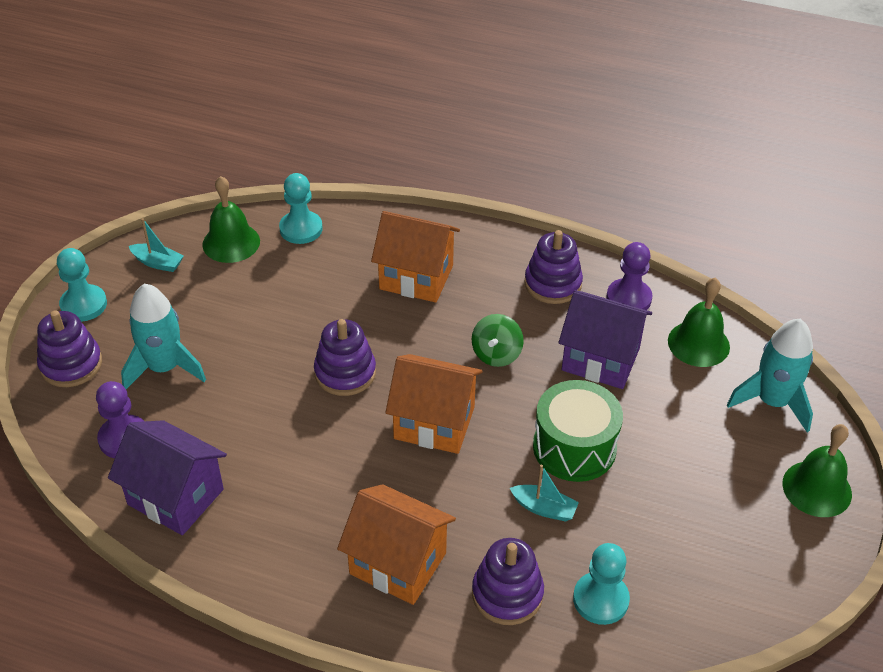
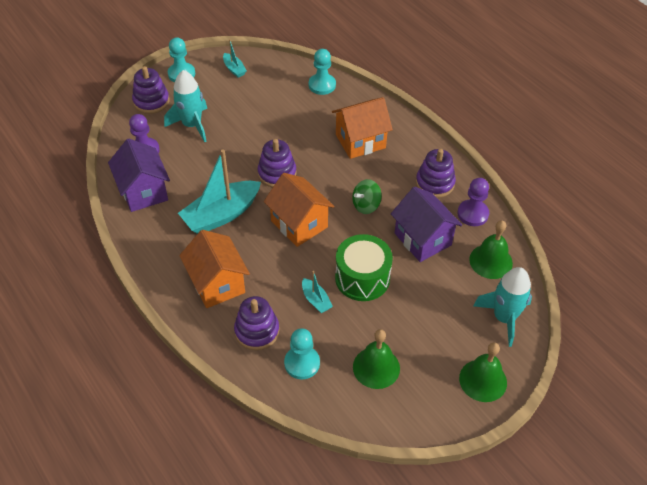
camera: 35 degrees right, 5 degrees up
green bell [202,176,260,263] -> green bell moved to [353,329,400,389]
orange house [371,211,460,303] -> orange house turned 75 degrees counterclockwise [332,97,393,159]
none -> turquoise boat [178,149,261,234]

